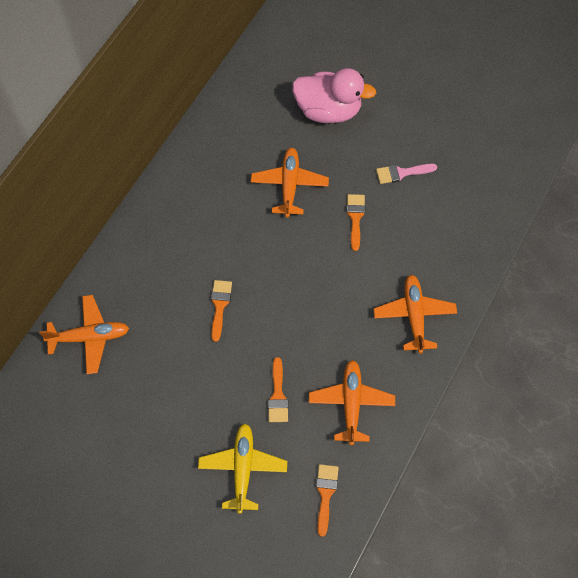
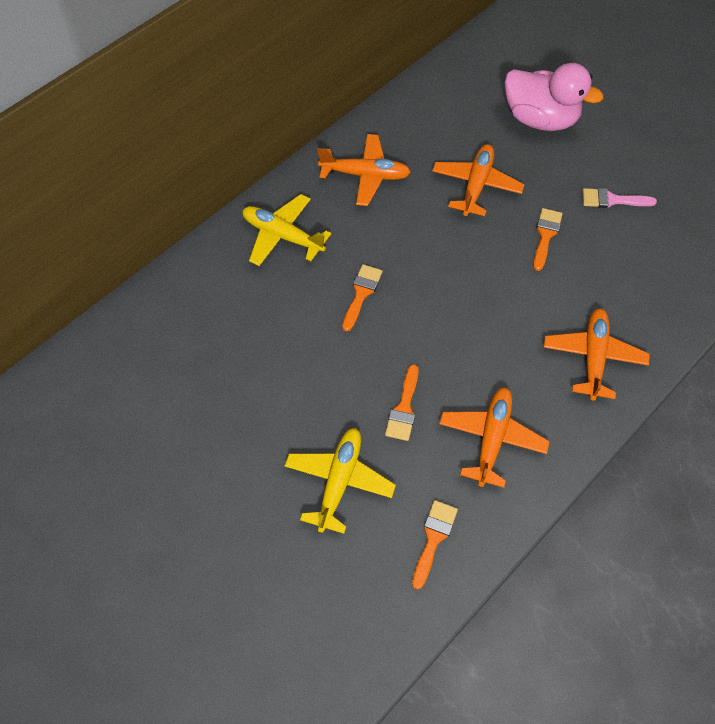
camera: 15 degrees right, 5 degrees down
orange plane [39,295,129,374] -> orange plane moved to [318,134,411,206]
none -> yellow plane [242,194,331,266]

